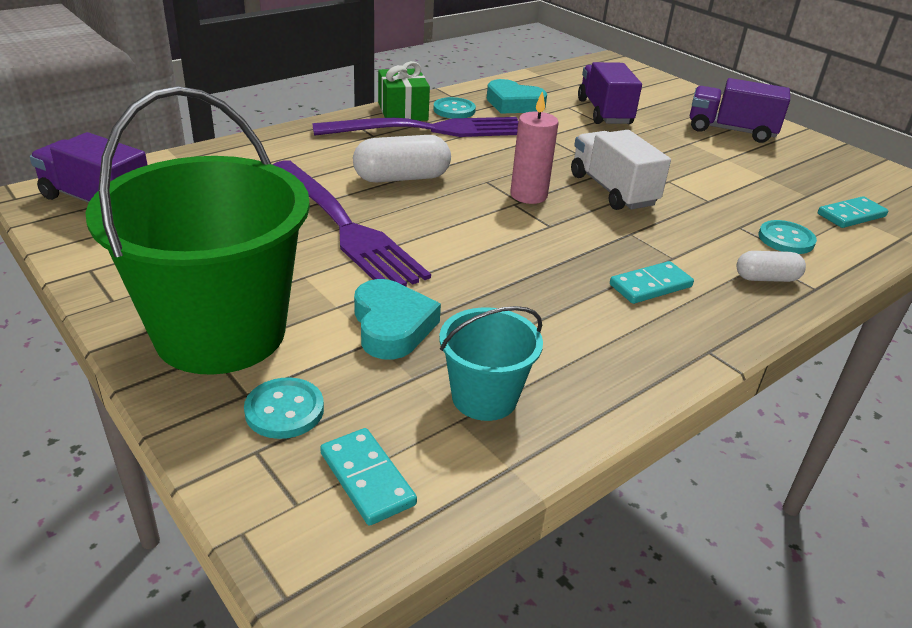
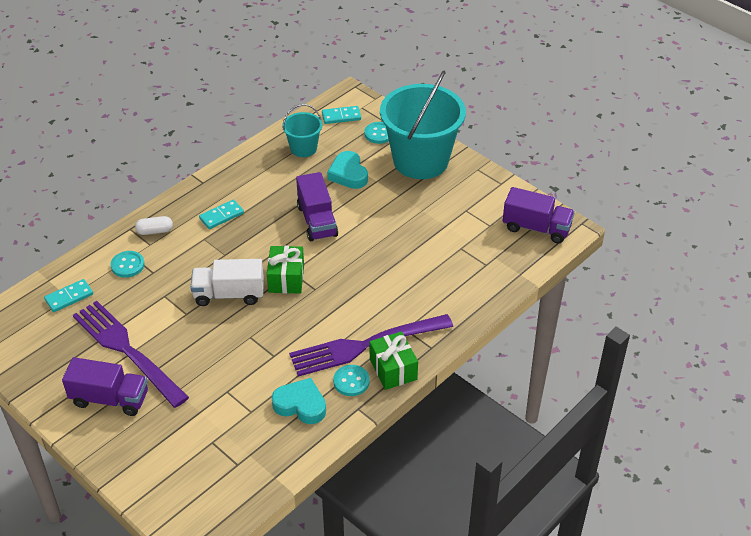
camera: 175 degrees right, 10 degrees up
green bucket [85,86,310,375] -> turquoise bucket [380,71,466,179]
purple fork [272,160,431,287] -> purple fork moved to [73,301,189,408]
turquoise domino [320,428,417,526] -> turquoise domino turned 60 degrees counterclockwise [322,106,361,124]
white capsule [353,135,451,182] -> none
pink candle [510,91,559,204] -> green gift [267,246,304,294]
white truck [571,130,671,210] -> white truck turned 120 degrees clockwise [191,259,264,306]
purple truck [578,62,642,124] -> purple truck moved to [296,172,338,241]

